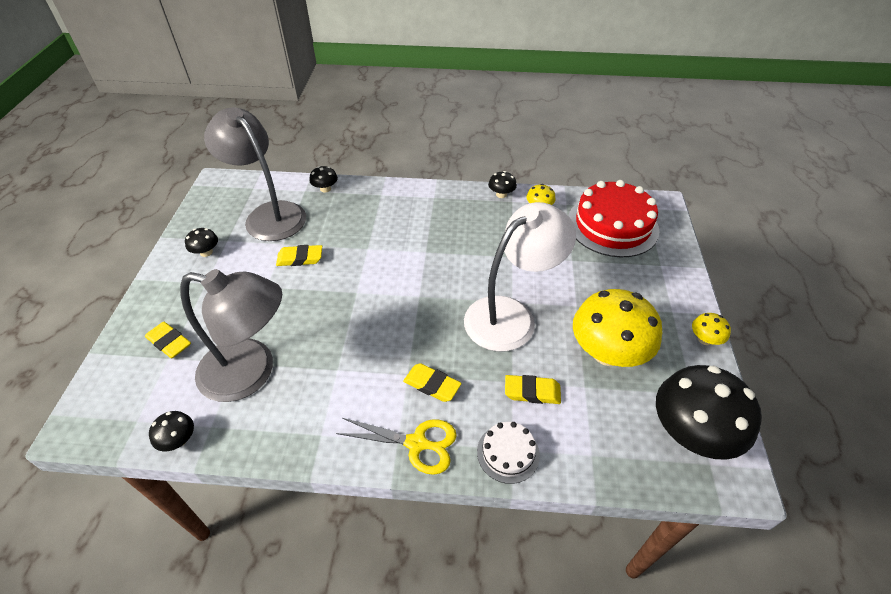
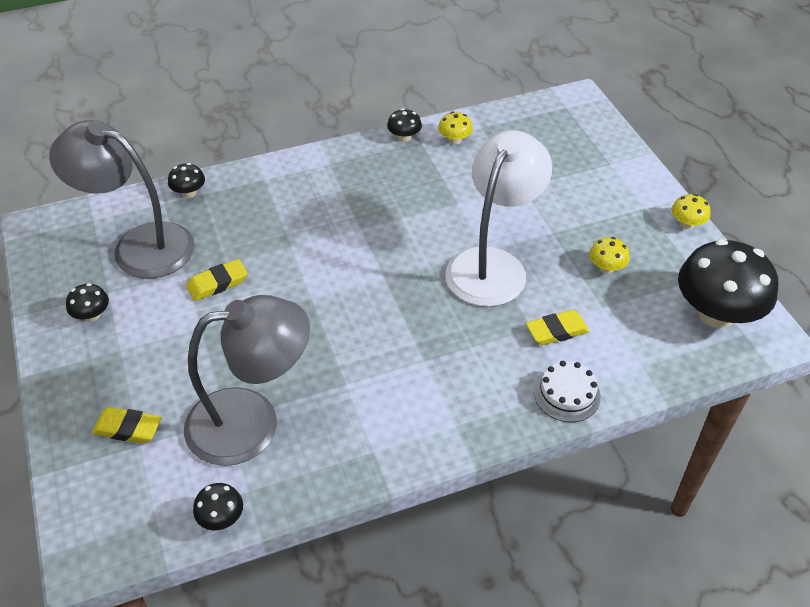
camera: 25 degrees left, 0 degrees up
yellow scissors [336,418,457,475] -> none
yellow eraser [403,363,461,402] -> none
red cake [568,180,660,257] -> none
yellow mushroom [573,289,662,367] -> yellow mushroom [589,237,630,274], size x0.44

